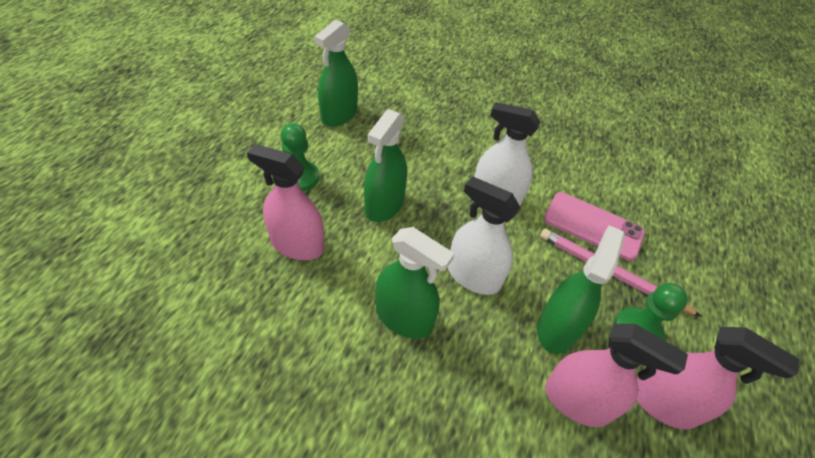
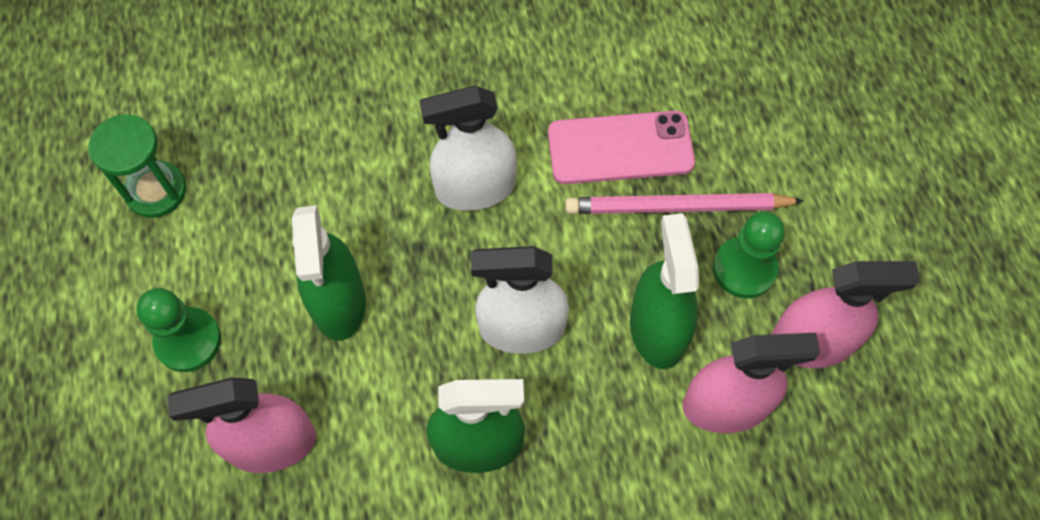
camera: 30 degrees left, 15 degrees up
green spray bottle [314,20,358,127] -> green hourglass [88,114,186,218]

